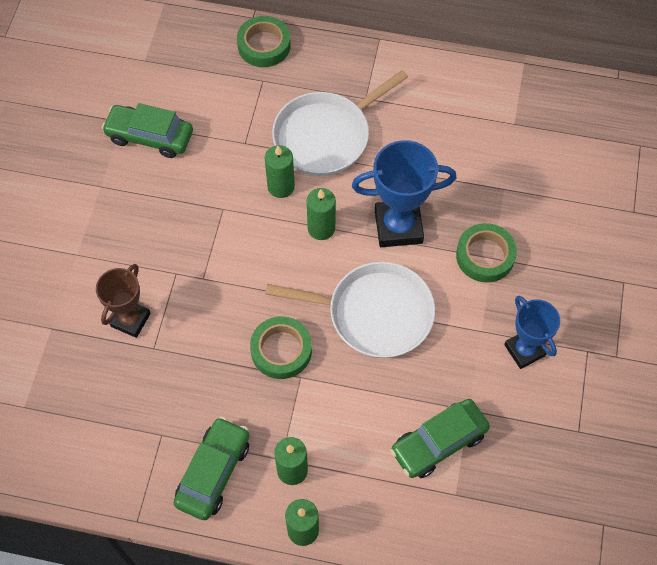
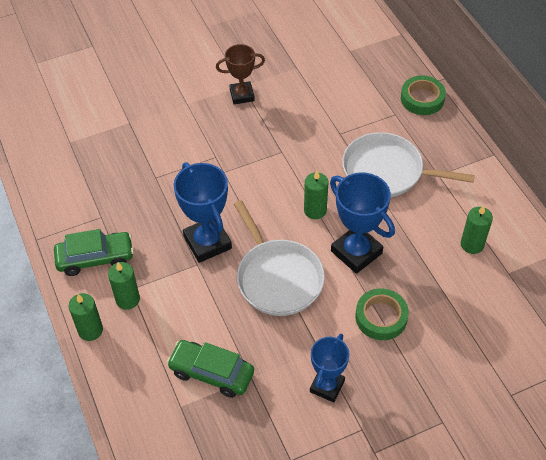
camera: 55 degrees right, 10 degrees down
brown trophy [96,264,151,338] -> brown trophy moved to [216,44,265,104]
green car [102,103,193,158] -> none
green tape [250,316,312,379] -> blue trophy [174,162,232,263]
green candle [265,145,295,198] -> green candle moved to [461,205,493,254]

